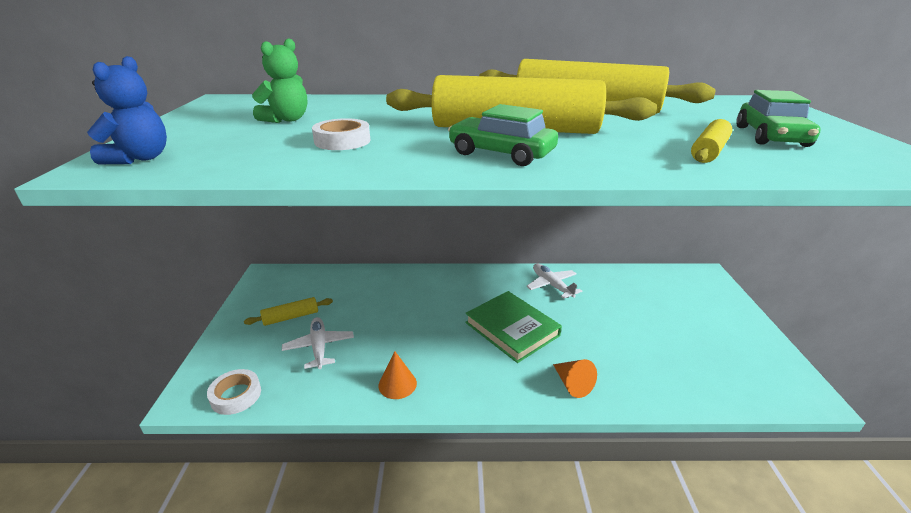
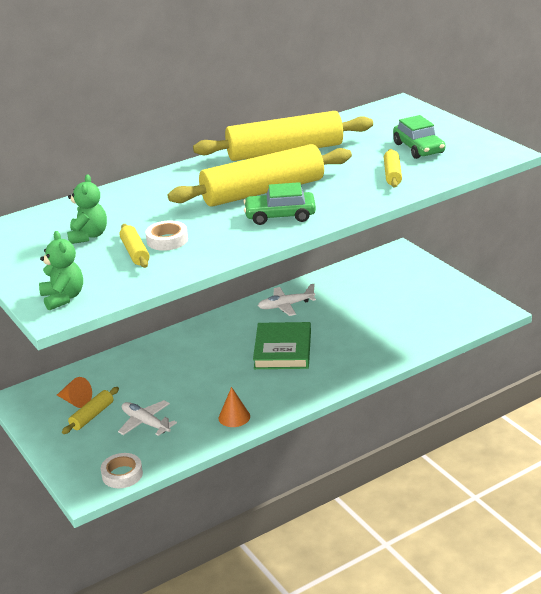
camera: 30 degrees left, 0 degrees up
blue teddy bear [87,56,167,164] -> green teddy bear [39,231,83,311]
green book [465,291,562,363] -> green book turned 75 degrees clockwise [253,322,311,369]
white plane [526,264,582,299] -> white plane turned 45 degrees counterclockwise [258,284,316,316]
orange cone [553,359,597,398] -> orange cone moved to [57,377,92,408]
none -> yellow rolling pin [119,224,150,268]

